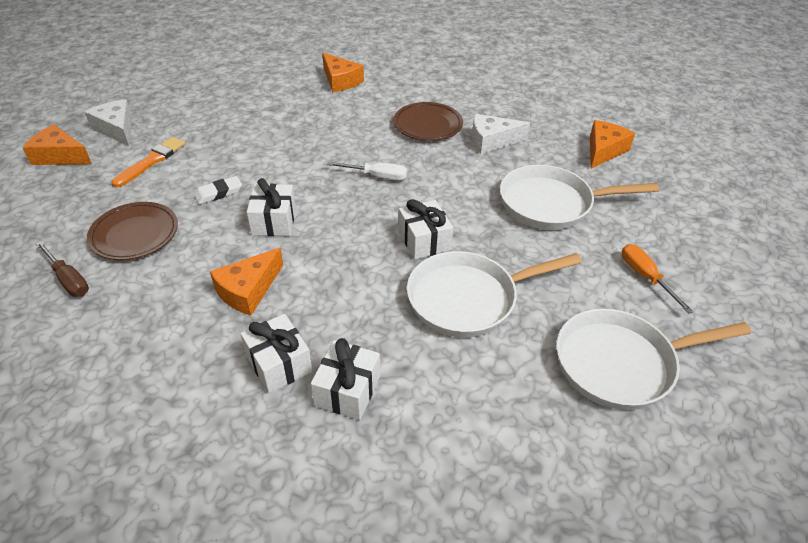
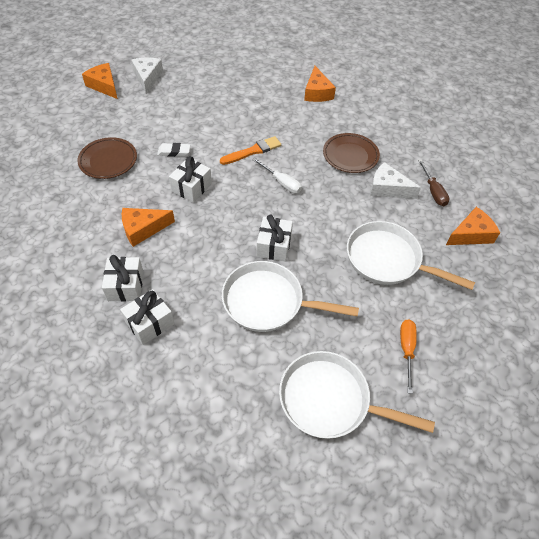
camera: 30 degrees right, 10 degrees up
brown screwdriver [36,241,89,297] -> brown screwdriver moved to [418,159,450,206]
orange brush [111,137,186,188] -> orange brush moved to [220,136,281,165]

